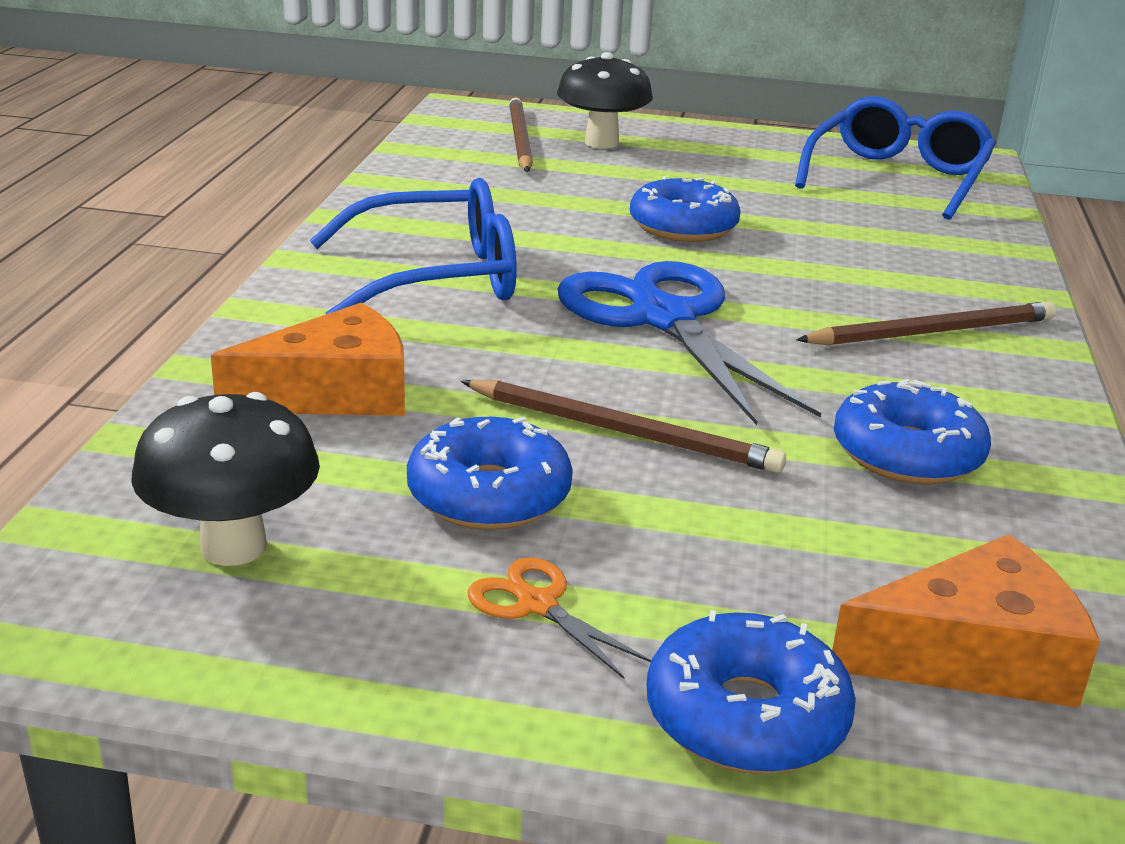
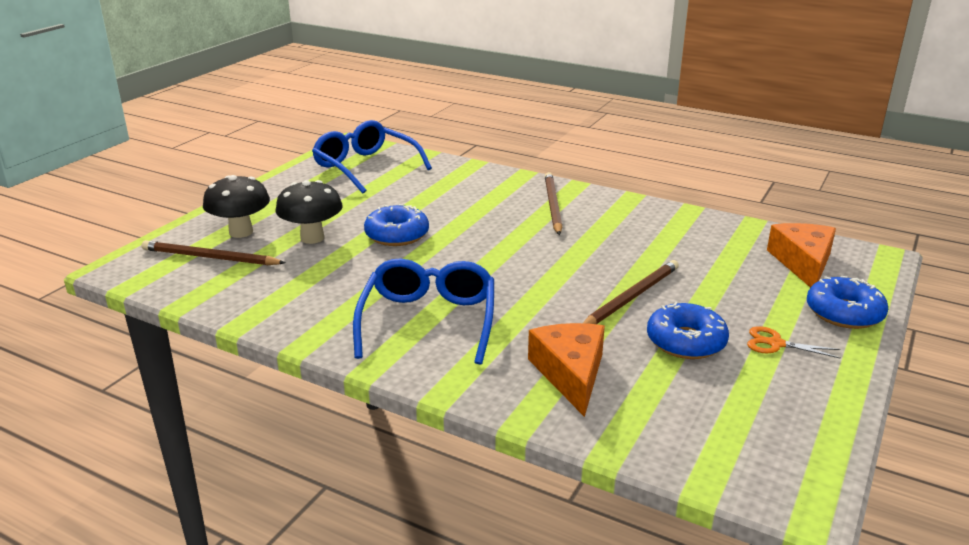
camera: 70 degrees left, 0 degrees up
black mushroom [131,392,320,566] -> black mushroom moved to [275,180,342,244]
orange scissors [468,557,651,679] -> orange scissors turned 45 degrees clockwise [747,326,840,358]
blue scissors [557,261,821,425] -> none
blue donut [834,379,991,484] -> none

